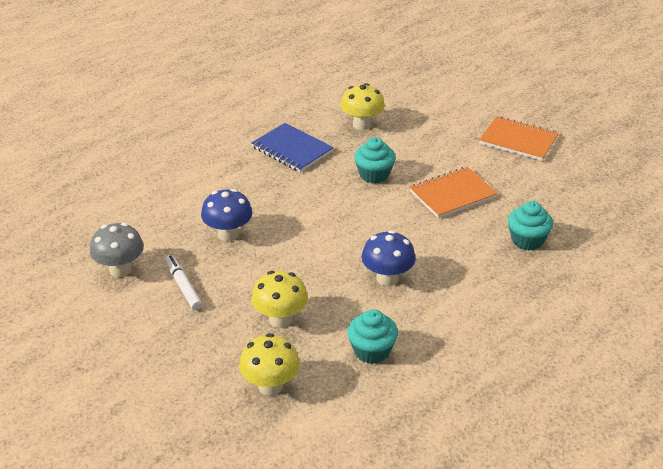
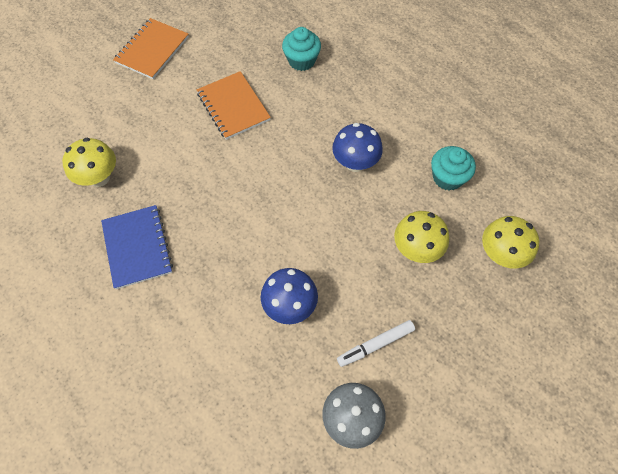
camera: 90 degrees left, 25 degrees up
blue notebook [251,123,334,172] -> blue notebook turned 60 degrees counterclockwise [101,205,173,289]
turquoise cupcake [354,137,396,183] -> none

